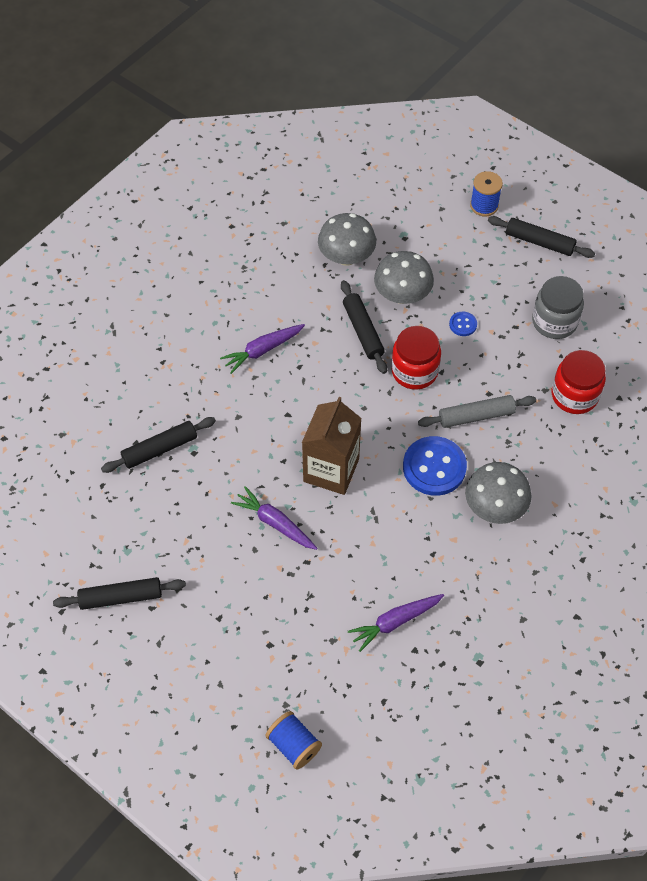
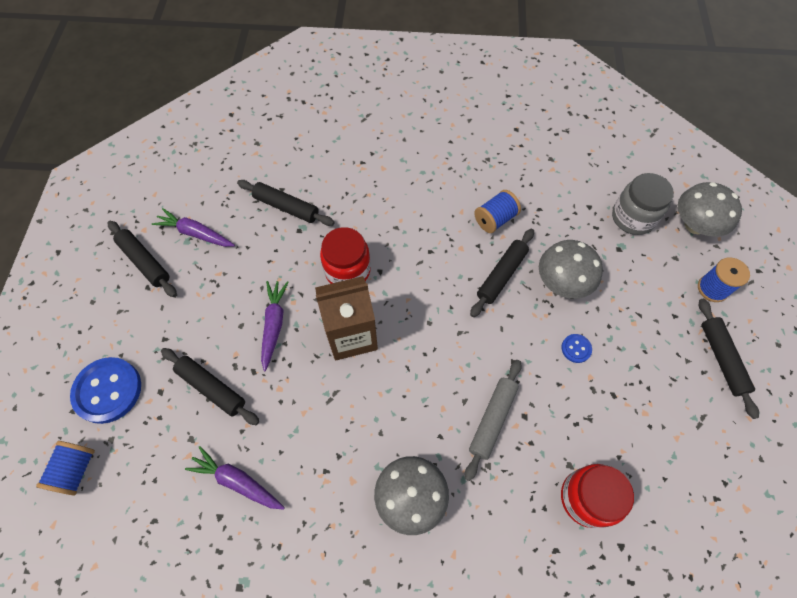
camera: 55 degrees right, 5 degrees up
purple carrot [220,324,305,374] -> purple carrot moved to [152,208,235,247]
grey mushroom [318,213,376,266] -> grey mushroom moved to [678,182,742,237]
red jar [391,326,441,390] -> red jar moved to [320,227,371,284]
blue button [403,436,467,496] -> blue button moved to [70,357,141,424]
grey rolling pin [418,395,536,428] -> grey rolling pin turned 75 degrees clockwise [465,360,522,481]
grey jar [532,276,584,339] -> grey jar moved to [612,173,674,235]
none -> black rolling pin [161,348,259,425]
none -> blue spool [474,190,521,233]

